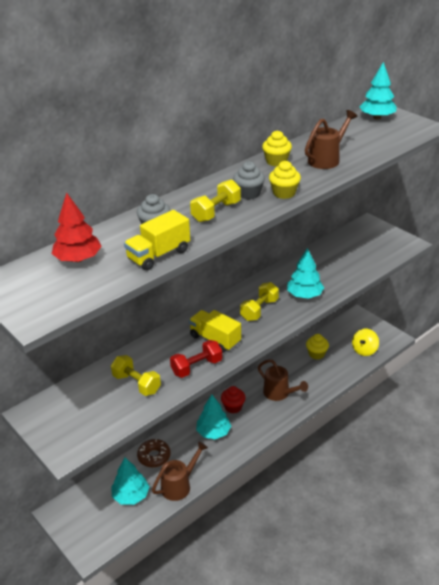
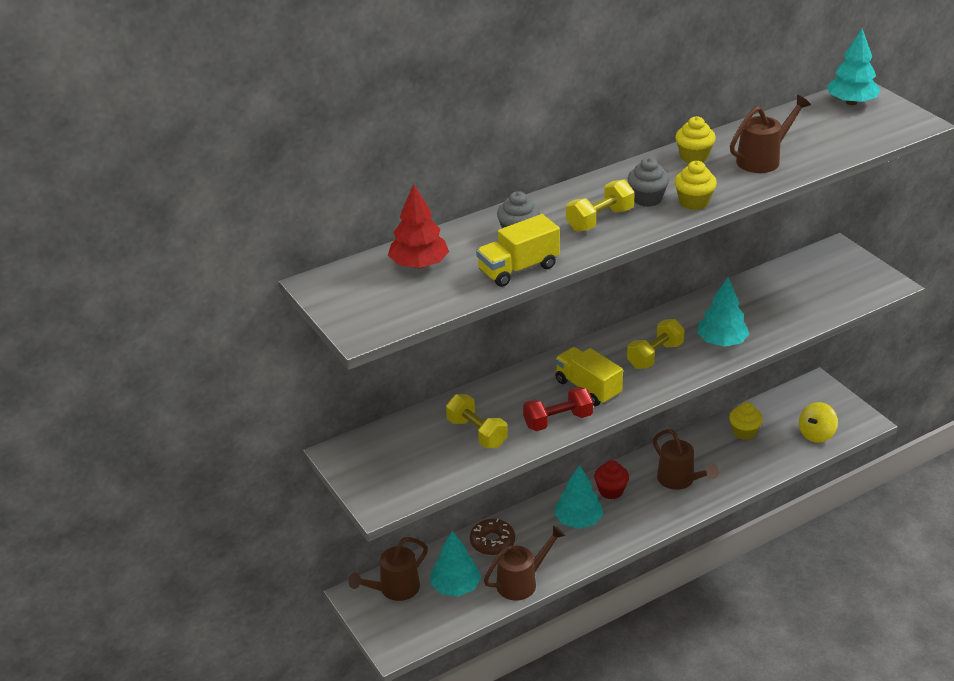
camera: 10 degrees right, 0 degrees up
none -> brown watering can [348,537,428,601]

